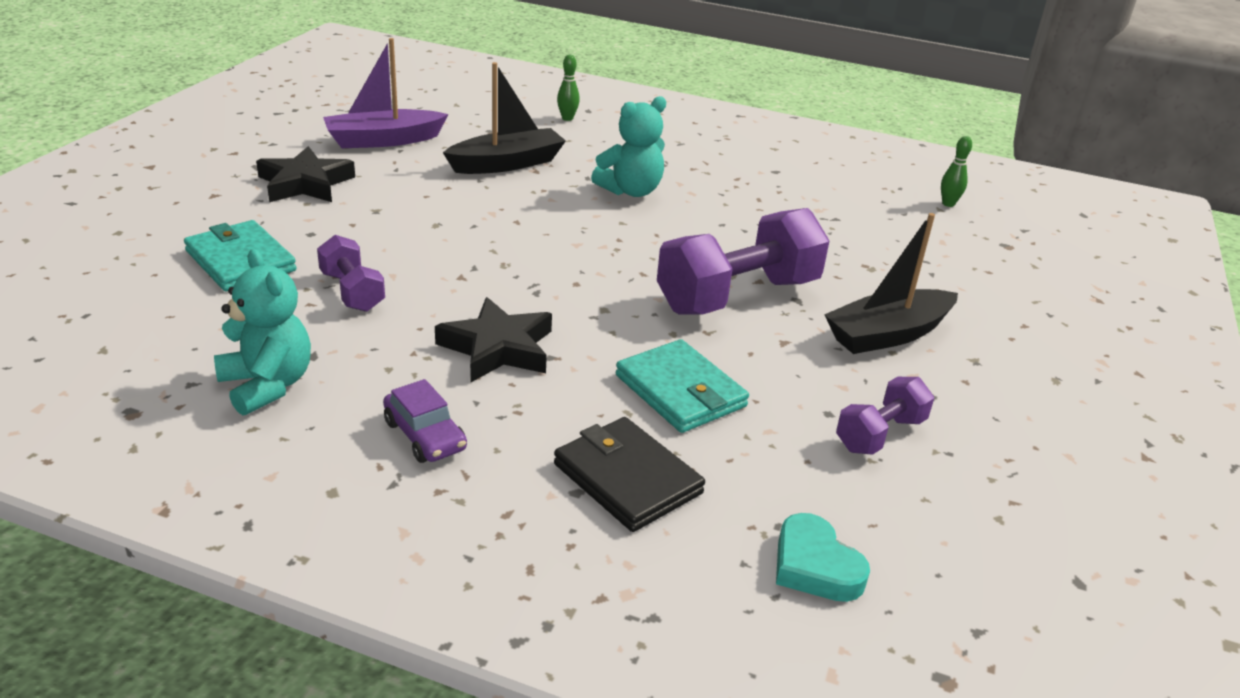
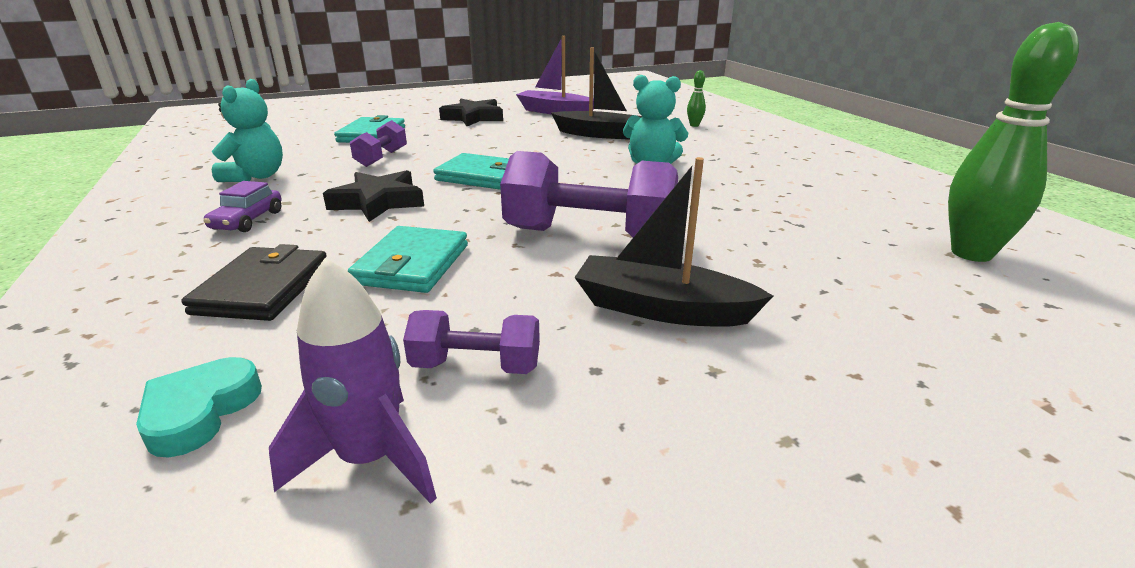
camera: 50 degrees right, 5 degrees down
green bowling pin [941,136,972,207] -> green bowling pin [948,22,1079,262], size x2.34
none -> purple rocket [269,258,437,504]
none -> turquoise wallet [433,153,509,190]

